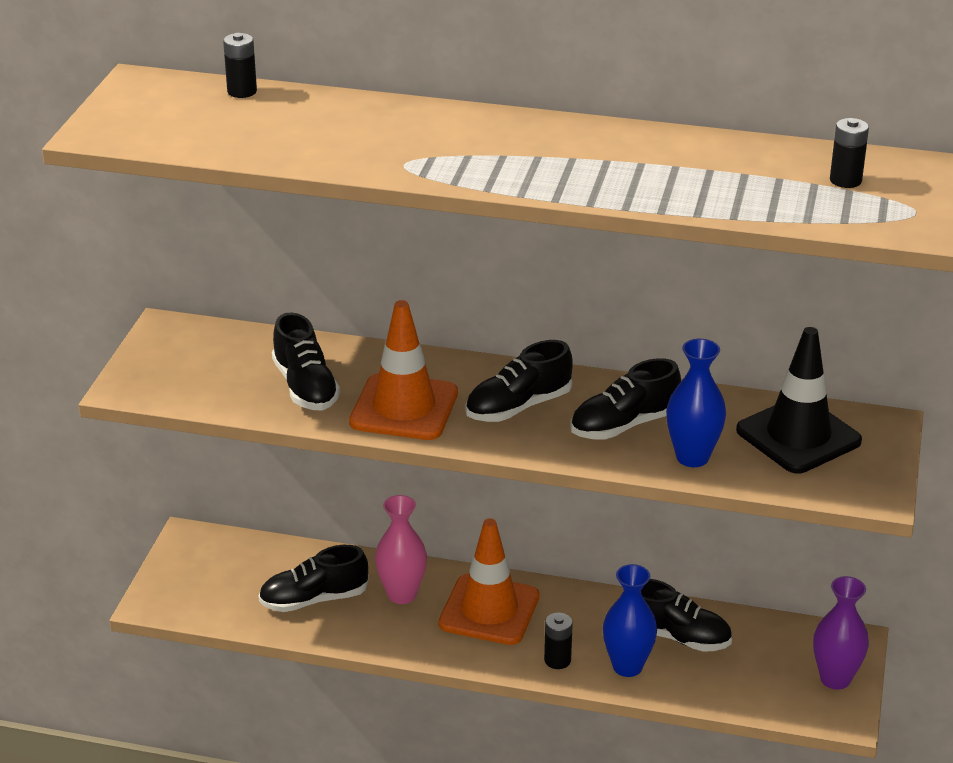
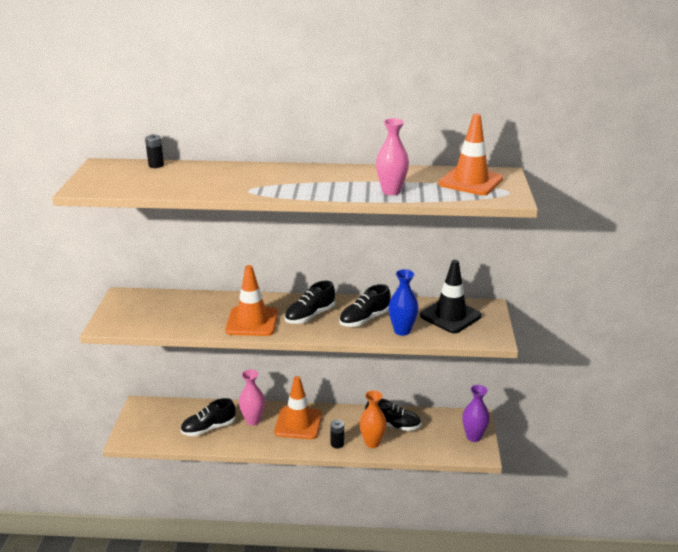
camera: 10 degrees left, 5 degrees down
black shoe [272,312,340,411] -> none
blue vase [603,564,657,677] -> orange vase [359,390,387,448]
black battery [830,118,869,188] -> orange traffic cone [438,114,503,195]
none -> pink vase [376,118,409,195]

